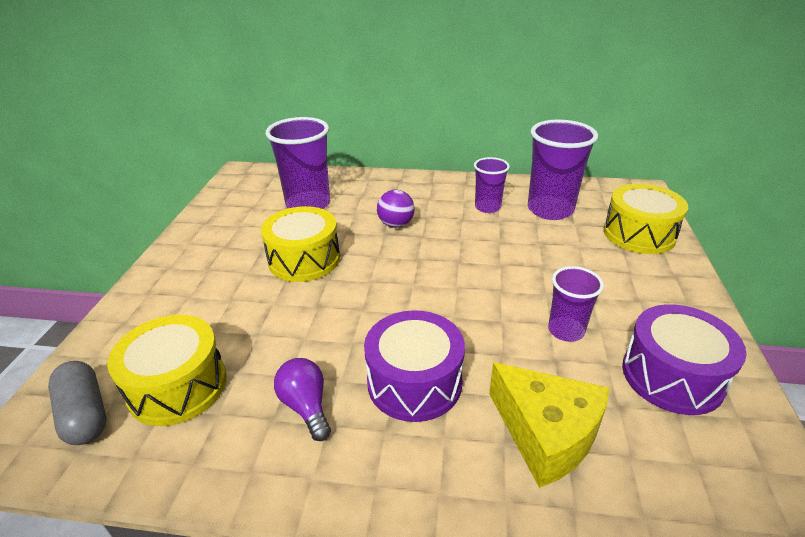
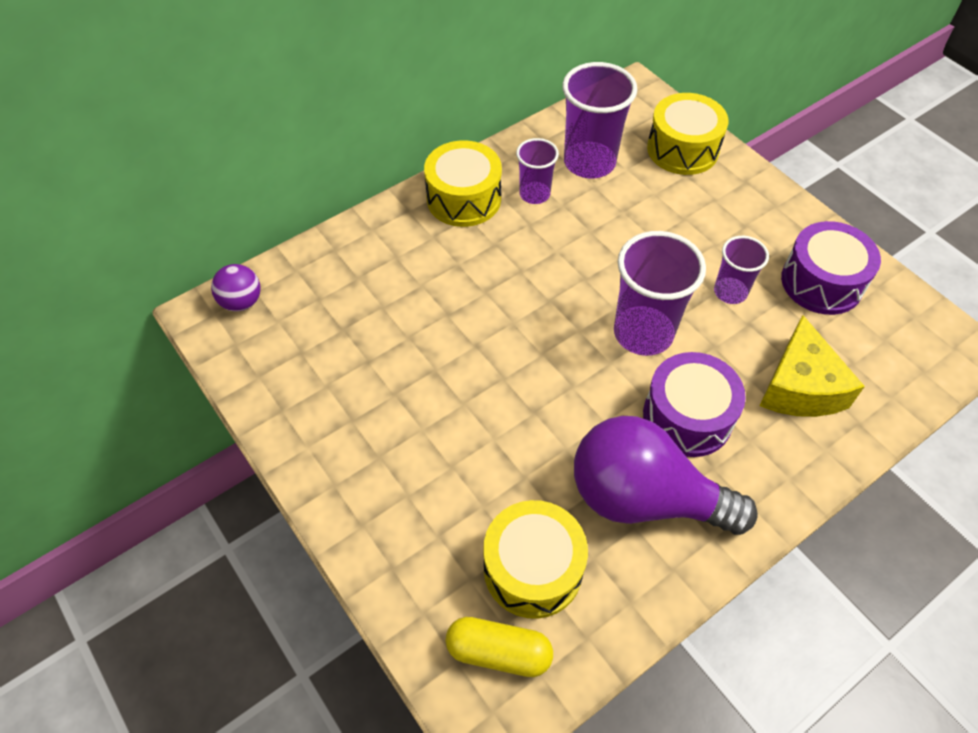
camera: 45 degrees left, 20 degrees up
grey capsule [48,361,106,445] -> yellow capsule [445,617,553,677]
yellow drum [261,206,340,282] -> yellow drum moved to [424,140,502,227]
purple cup [265,117,330,209] -> purple cup moved to [614,231,706,356]
purple light bulb [274,358,331,441] -> purple light bulb [574,416,758,535], size x2.20
purple ball [377,190,415,228] -> purple ball moved to [211,264,260,312]
yellow cheese [489,362,610,488] -> yellow cheese turned 90 degrees clockwise [759,315,865,417]

